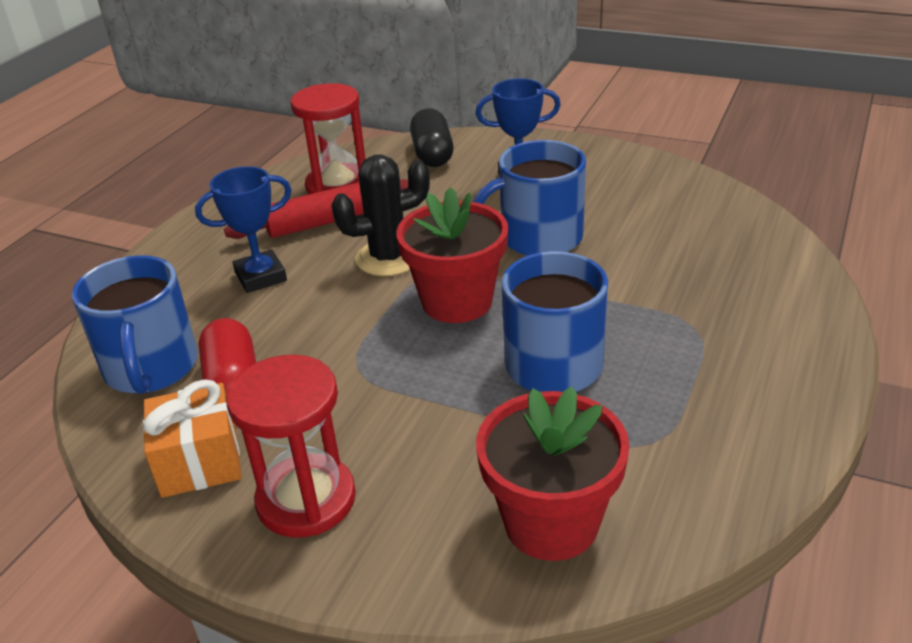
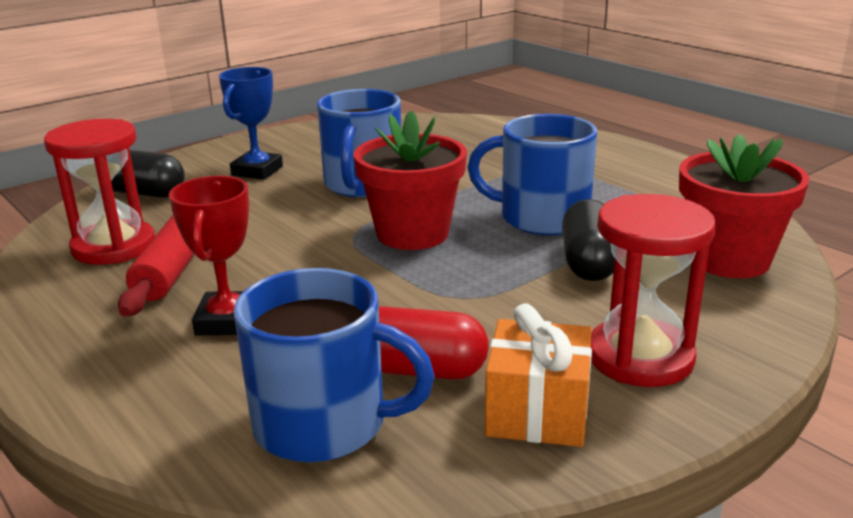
camera: 65 degrees left, 10 degrees down
blue trophy [195,166,291,293] -> red trophy [169,176,249,335]
black cactus [331,154,430,276] -> none
none -> black capsule [562,199,615,281]

